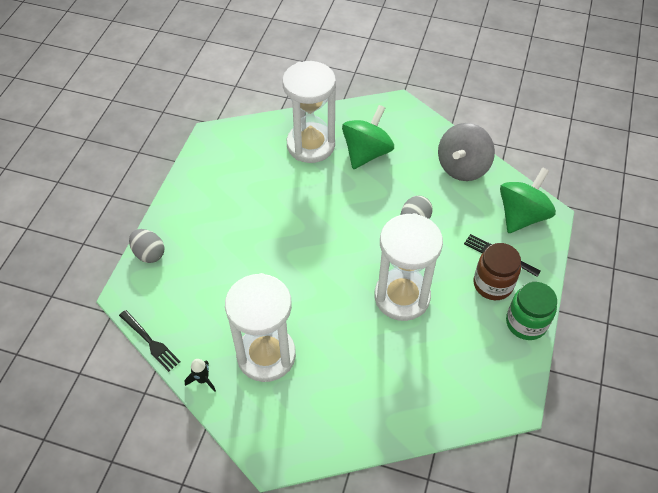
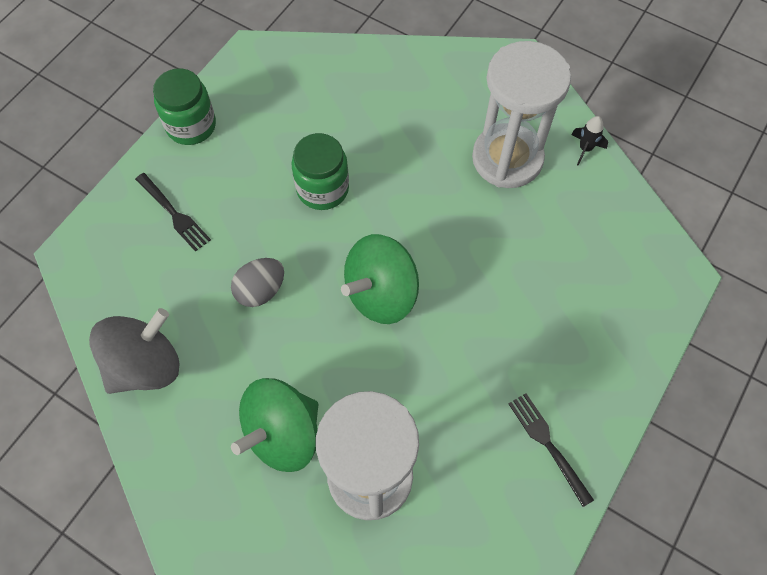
camera: 165 degrees left, 10 degrees up
black fork [119,310,181,372] -> black fork moved to [509,393,594,507]
grey egg [129,229,164,263] -> none
white hourglass [375,213,443,321] -> green jar [292,133,349,210]
brown jar [473,243,521,300] -> none
green spinning top [500,167,556,233] -> green spinning top moved to [341,234,419,324]

